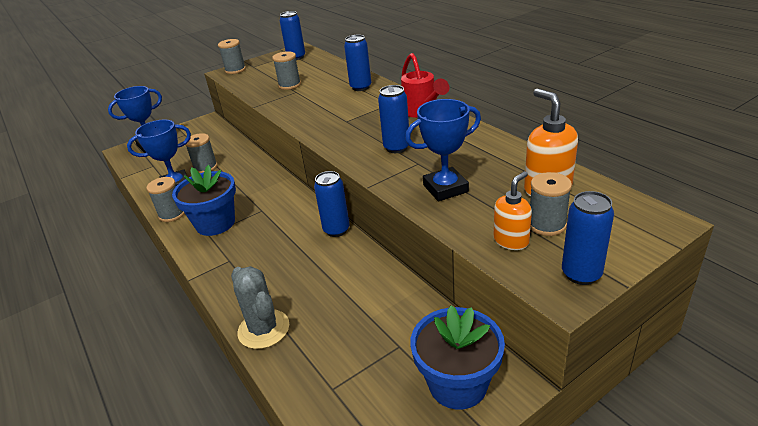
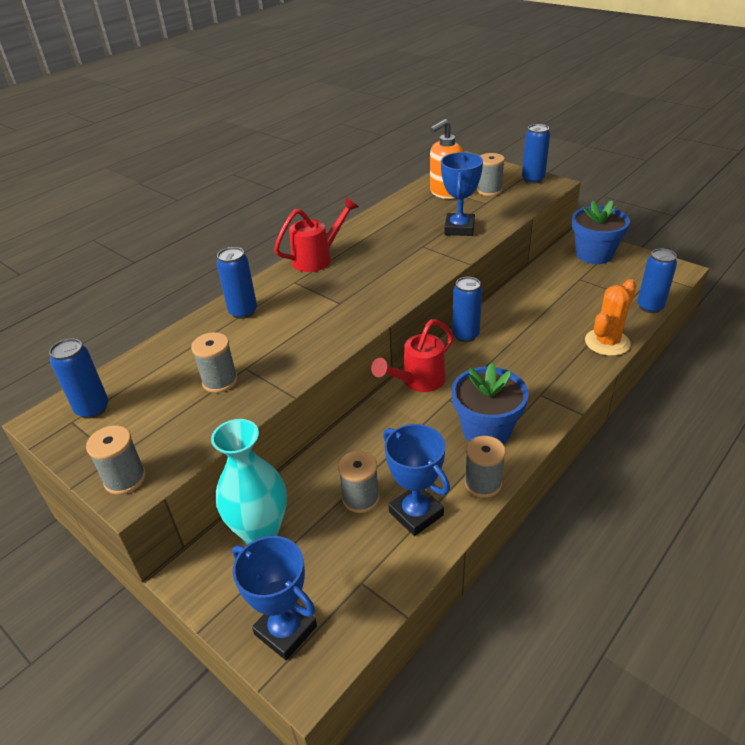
camera: 105 degrees left, 5 degrees up
grey cactus [231,266,289,349] -> orange cactus [585,279,636,356]
blue can [378,85,409,153] -> blue can moved to [637,249,677,313]
blue trophy [405,99,481,201] -> blue trophy turned 45 degrees clockwise [441,152,483,236]
orange soap dispenser [494,171,532,250] -> none
none -> turquoise vase [211,419,287,544]
none -> red watering can [371,319,454,392]

